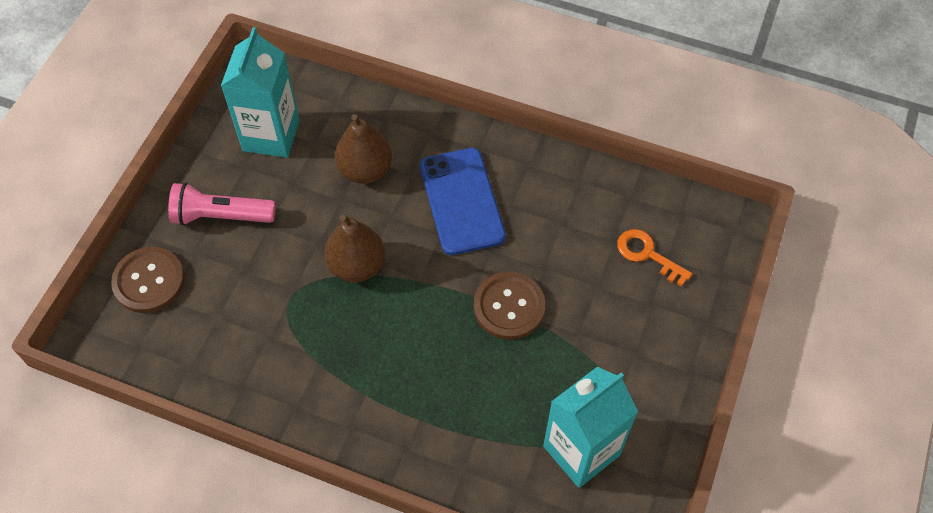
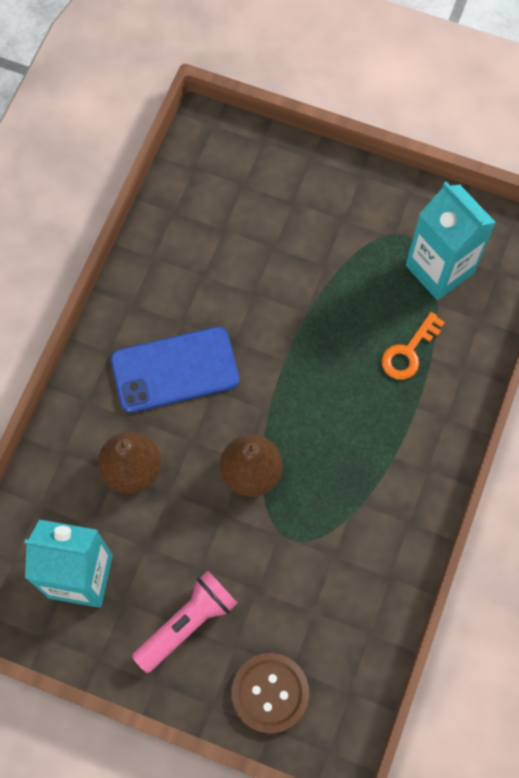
camera: 90 degrees left, 10 degrees up
pink flashlight [168,182,276,226] -> pink flashlight turned 135 degrees counterclockwise [132,571,237,673]
brown button [474,272,546,340] -> none
orange key [617,229,692,287] -> orange key moved to [381,312,445,380]

